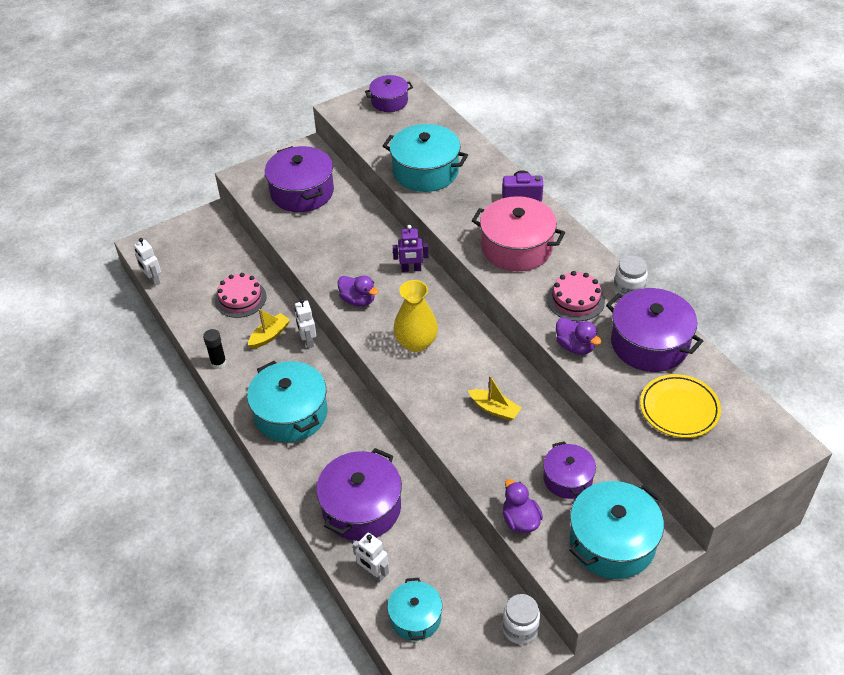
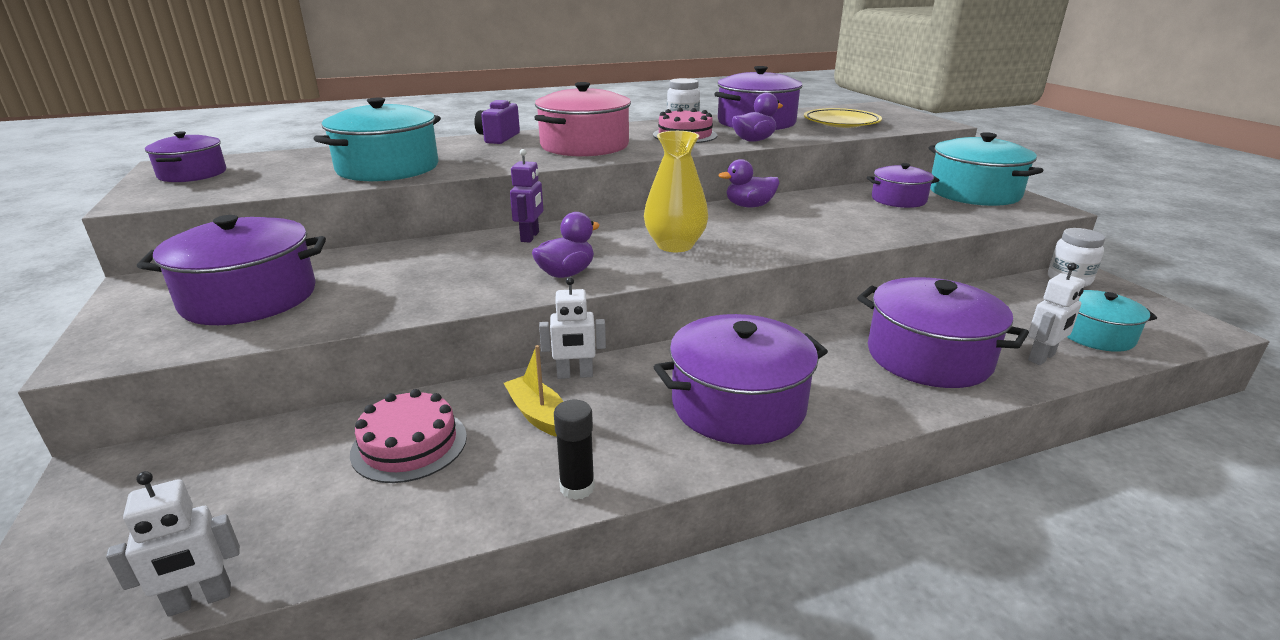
camera: 80 degrees left, 20 degrees down
turquoise pot [247,361,327,442] -> purple pot [654,314,828,445]
yellow boat [468,375,522,421] -> none
purple duck [503,479,543,533] -> purple duck moved to [718,159,779,207]

